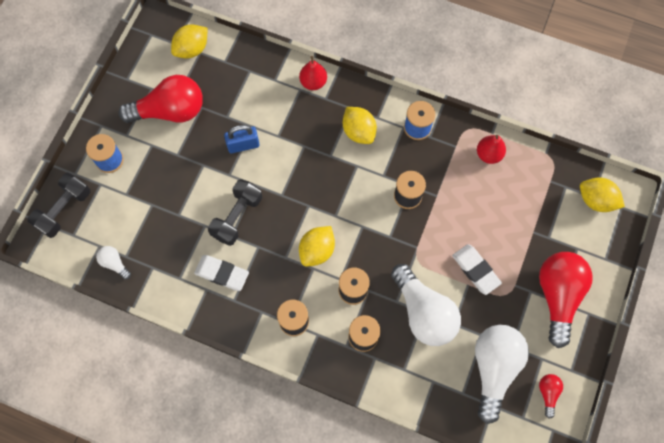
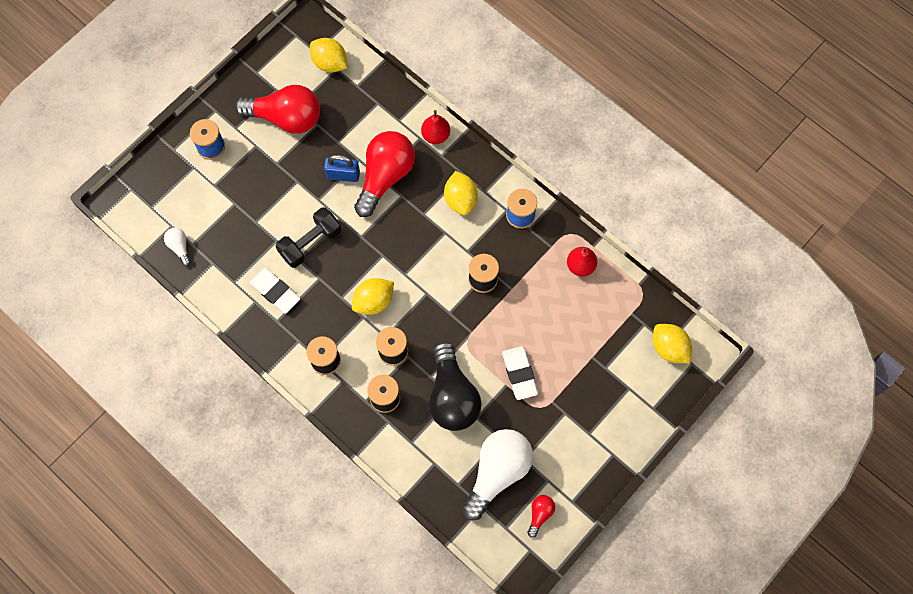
camera: 20 degrees right, 0 degrees up
black dumbbell [27,173,90,238] -> none
yellow lemon [171,24,208,58] -> yellow lemon turned 60 degrees clockwise [310,38,347,72]
white light bulb [391,264,461,346] -> black light bulb [429,341,482,431]
red light bulb [539,252,593,348] -> red light bulb moved to [354,131,415,217]

